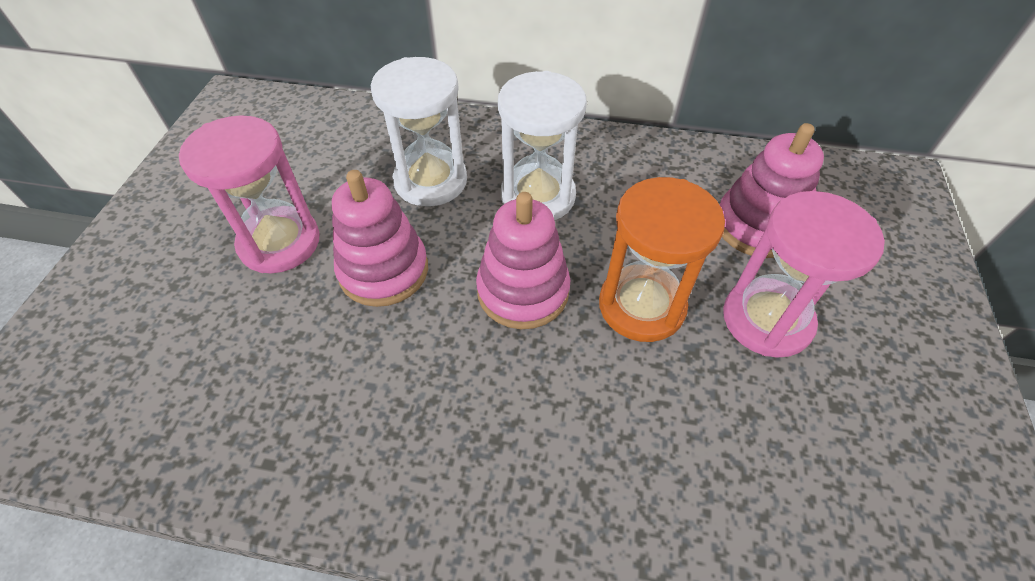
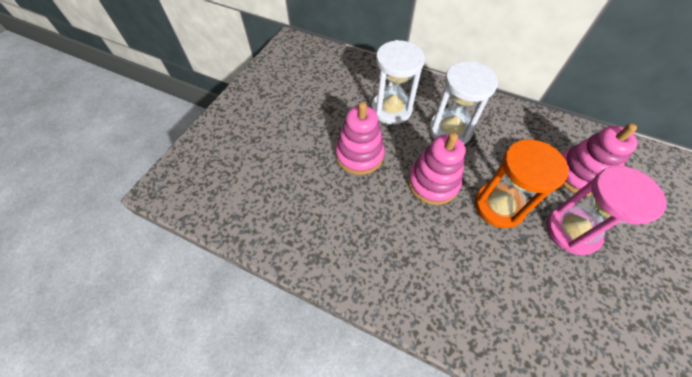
camera: 15 degrees right, 5 degrees up
pink hourglass [179,115,320,273] -> none

